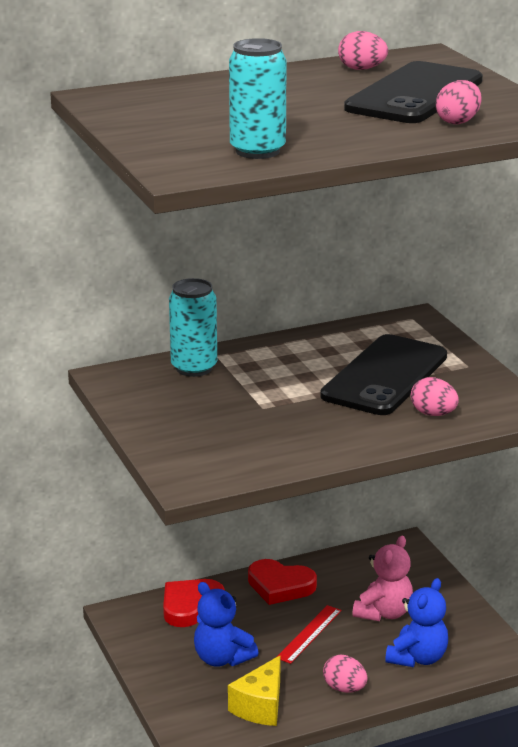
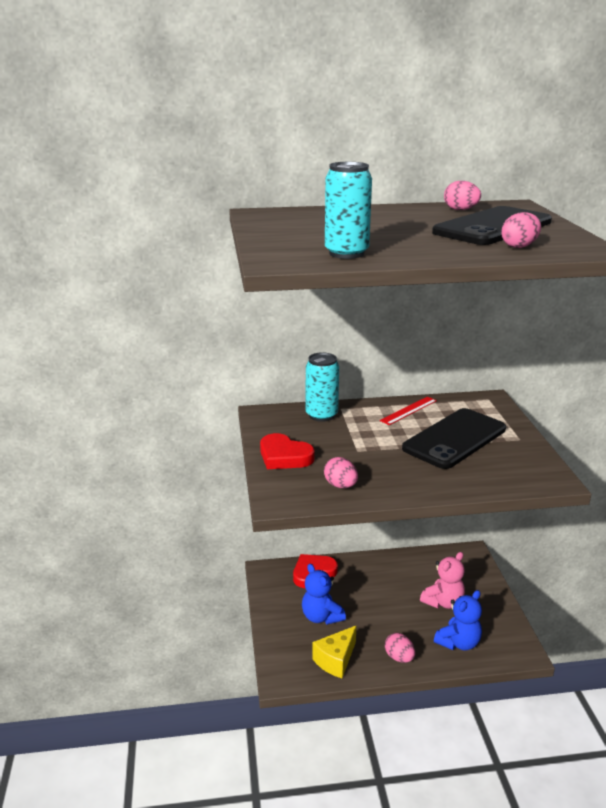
camera: 15 degrees right, 0 degrees up
red heart [248,559,317,605] -> red heart moved to [260,433,315,469]
red ruler [277,605,341,664] -> red ruler moved to [380,397,437,425]
pink egg [411,377,459,416] -> pink egg moved to [324,457,358,488]

